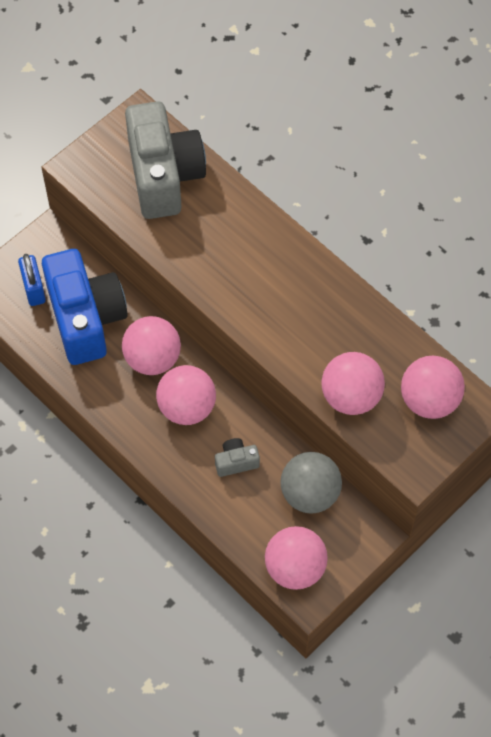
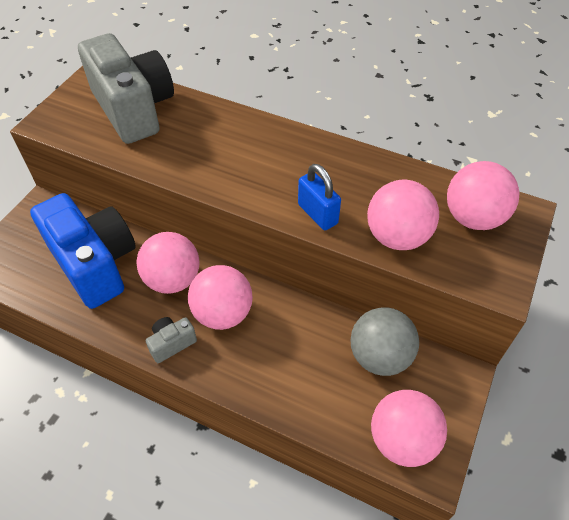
camera: 20 degrees left, 10 degrees down
blue padlock [18,254,46,306] -> blue padlock moved to [298,164,341,230]
grey camera [215,438,260,477] -> grey camera moved to [146,317,197,363]

